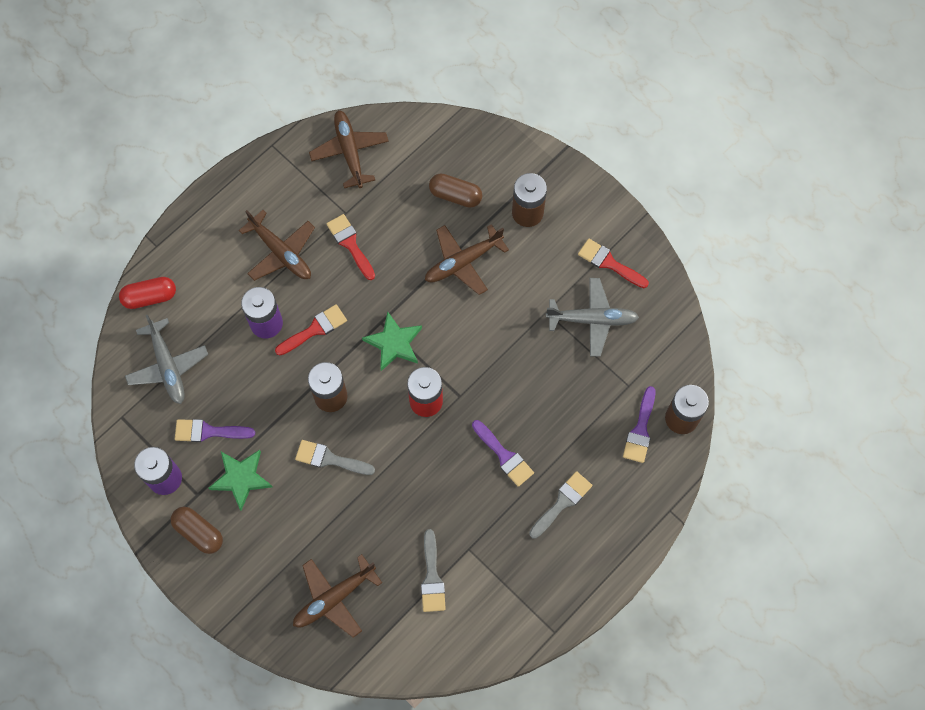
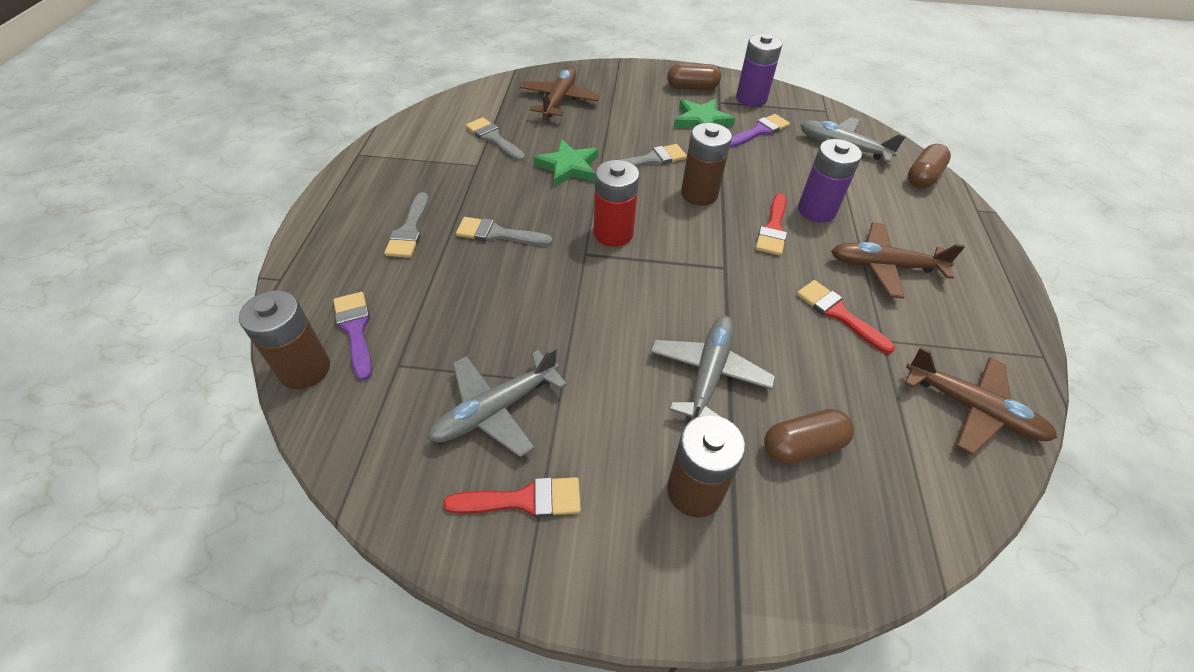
camera: 140 degrees right, 20 degrees down
red capsule [119,277,176,309] -> brown capsule [908,144,951,188]
red brush [327,214,375,280] -> red brush turned 150 degrees counterclockwise [797,280,895,354]
green star [362,311,422,371] -> green star moved to [533,139,598,187]
brown plane [425,224,509,295] -> grey plane [650,315,776,420]
purple brush [472,420,534,487] -> grey brush [456,217,553,246]

